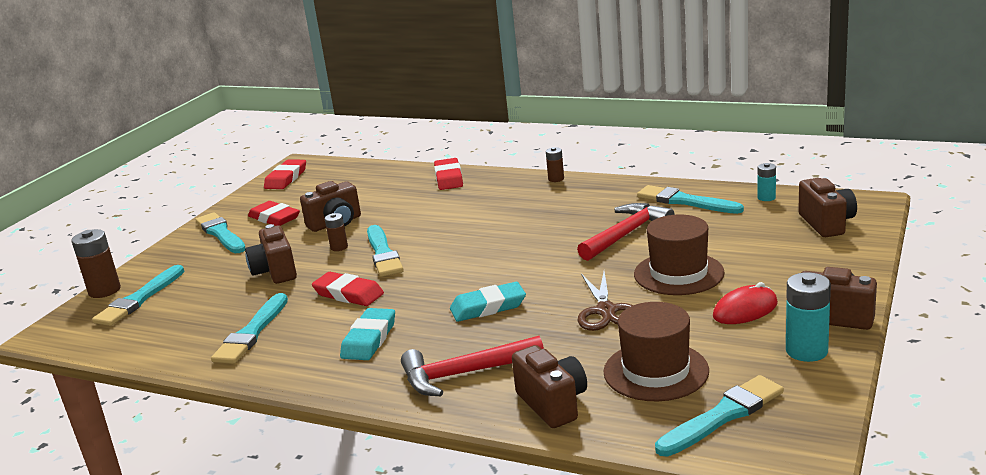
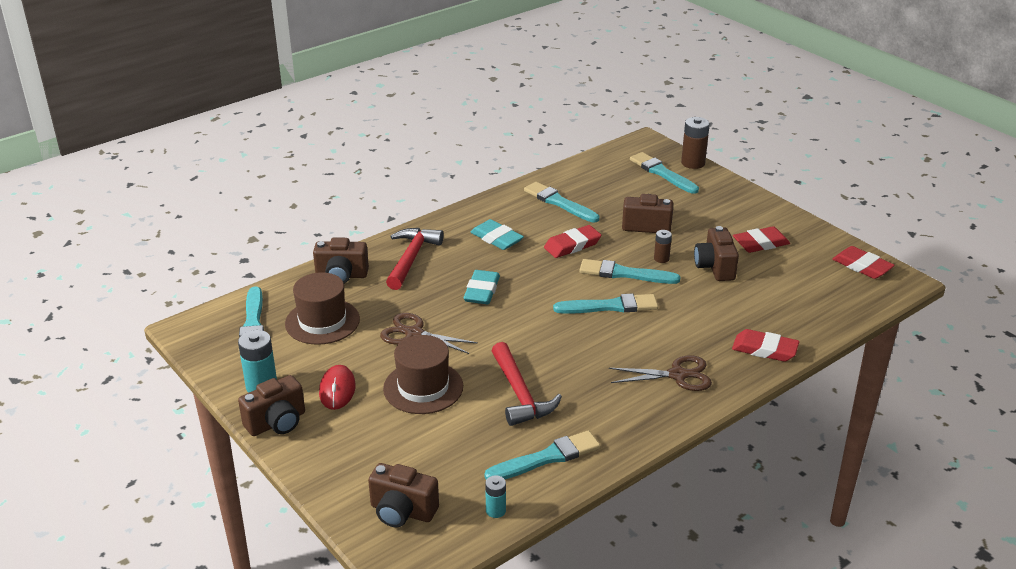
camera: 115 degrees right, 10 degrees up
turquoise brush [195,212,245,253] -> turquoise brush moved to [553,293,658,314]
brown battery [546,147,564,182] -> none
none -> brown scissors [609,356,712,391]

